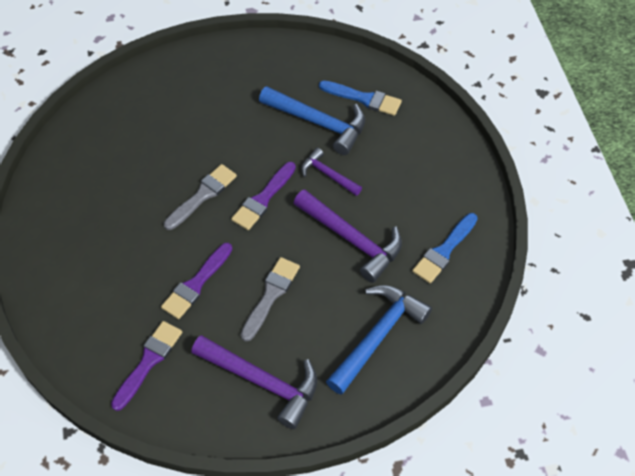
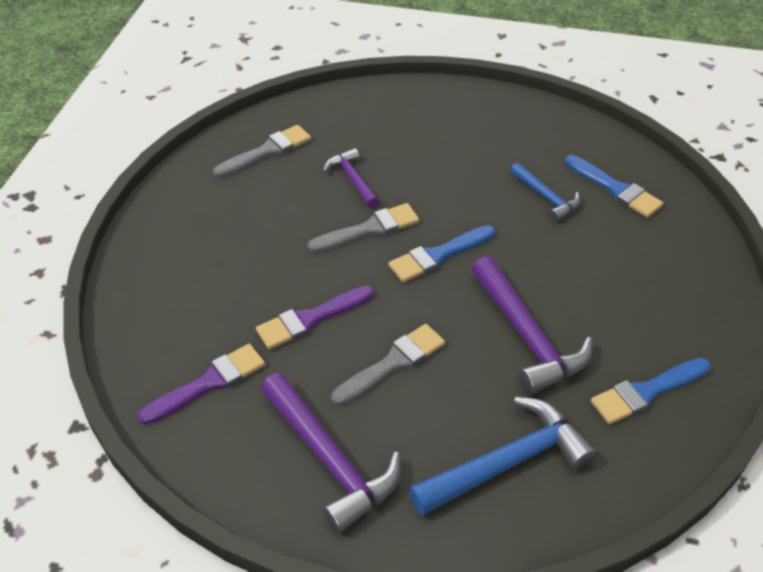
camera: 25 degrees right, 10 degrees down
purple brush [231,162,296,230] -> blue brush [388,225,495,282]
blue hammer [259,86,365,155] -> blue hammer [510,163,581,222], size x0.58
purple hammer [301,148,362,196] -> purple hammer moved to [323,148,379,208]
none -> grey brush [213,125,311,178]

